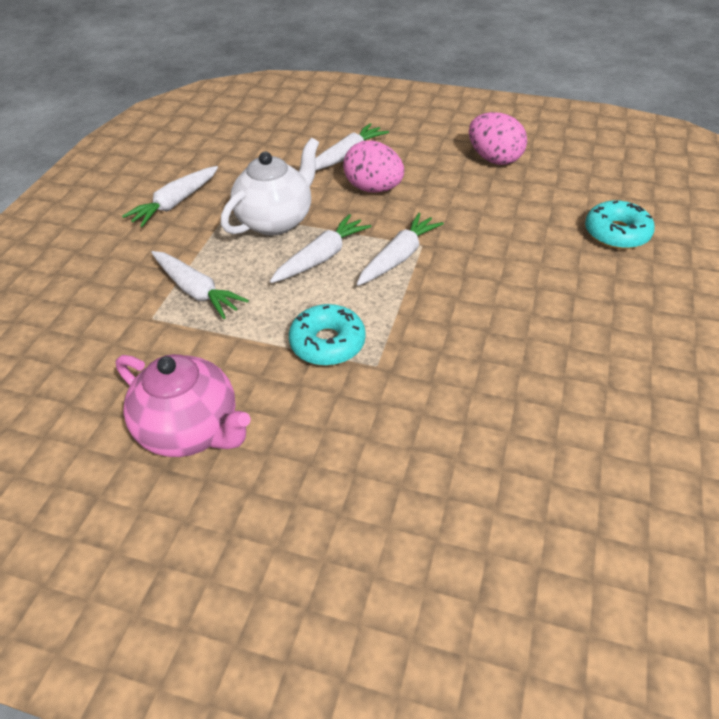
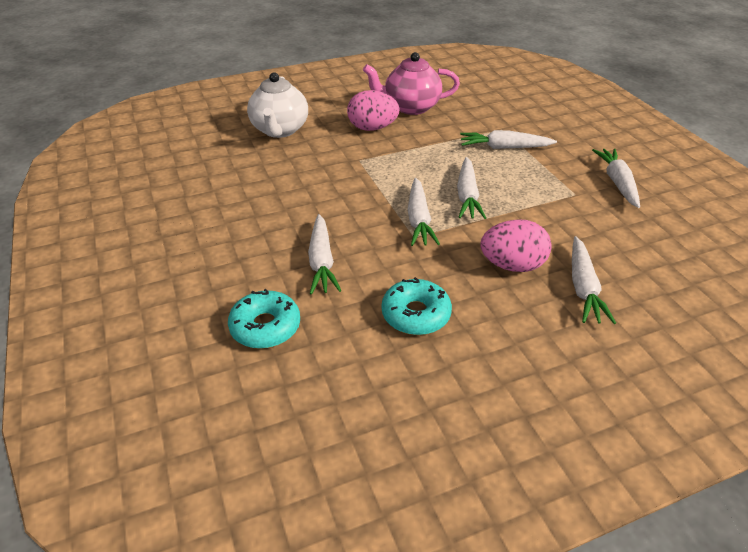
camera: 140 degrees right, 5 degrees down
white teapot [221,138,319,235] -> white teapot moved to [247,72,308,138]
turquoise donut [289,304,366,366] -> turquoise donut moved to [381,277,452,335]
pink egg [469,112,527,165] -> pink egg moved to [347,90,400,131]
none -> white carrot [308,214,341,295]

